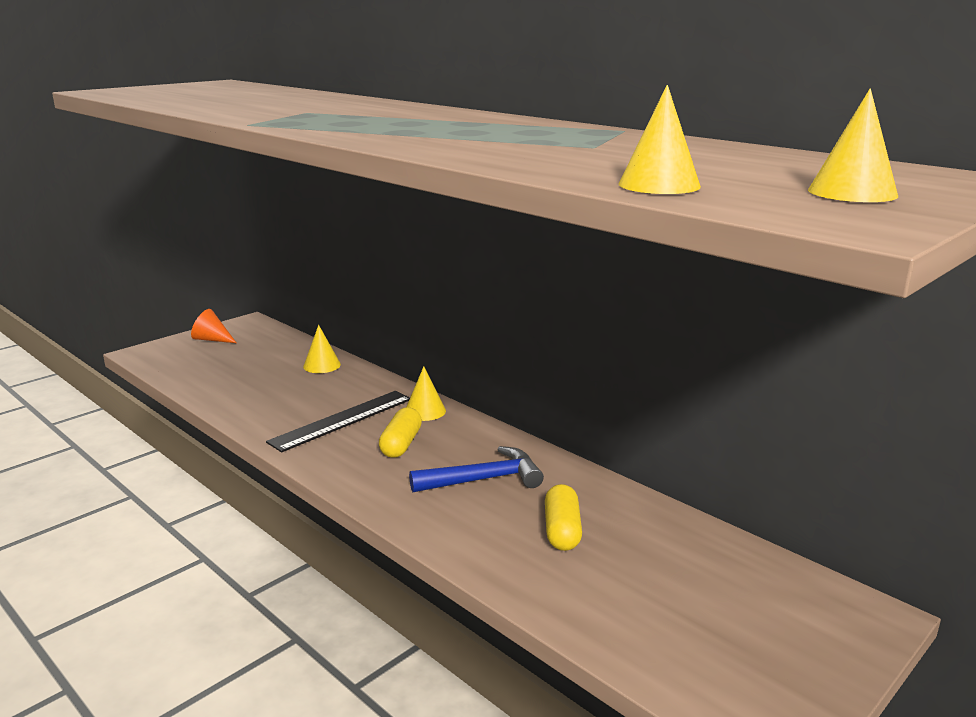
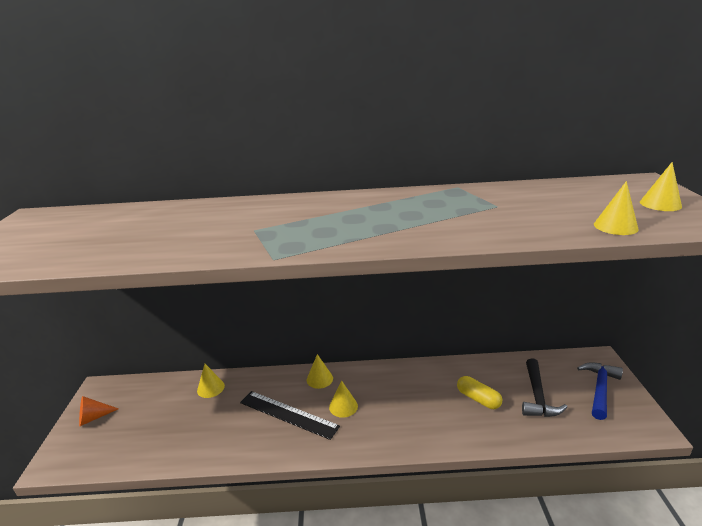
camera: 45 degrees left, 5 degrees up
black ruler [266,391,410,452] -> black ruler turned 60 degrees counterclockwise [240,391,340,440]
yellow capsule [379,407,422,458] -> yellow cone [329,380,358,418]
blue hammer [409,446,544,493] -> blue hammer moved to [577,362,623,420]
none -> black hammer [522,358,567,417]

